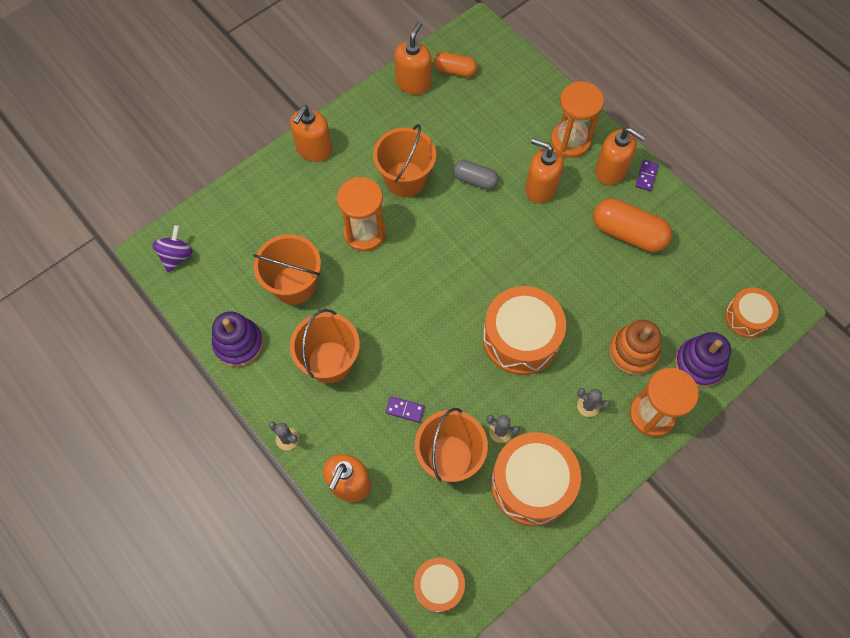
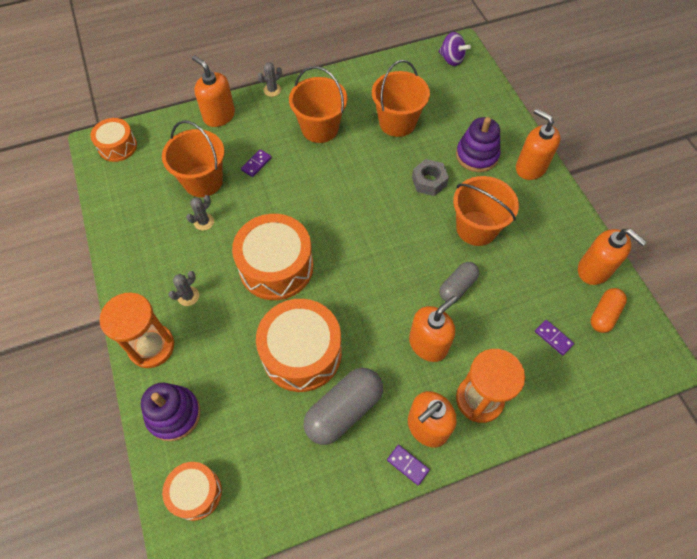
camera: 110 degrees right, 5 degrees down
purple stacking toy [212,311,263,367] -> purple stacking toy moved to [456,117,500,172]
orange hourglass [337,177,386,252] -> grey nut [412,159,449,196]
orange drum [491,432,581,526] -> orange drum moved to [256,299,342,392]
orange capsule [593,198,672,252] -> grey capsule [303,368,383,445]
orange stacking toy [609,320,662,375] -> none
none -> purple domino [535,320,574,355]

